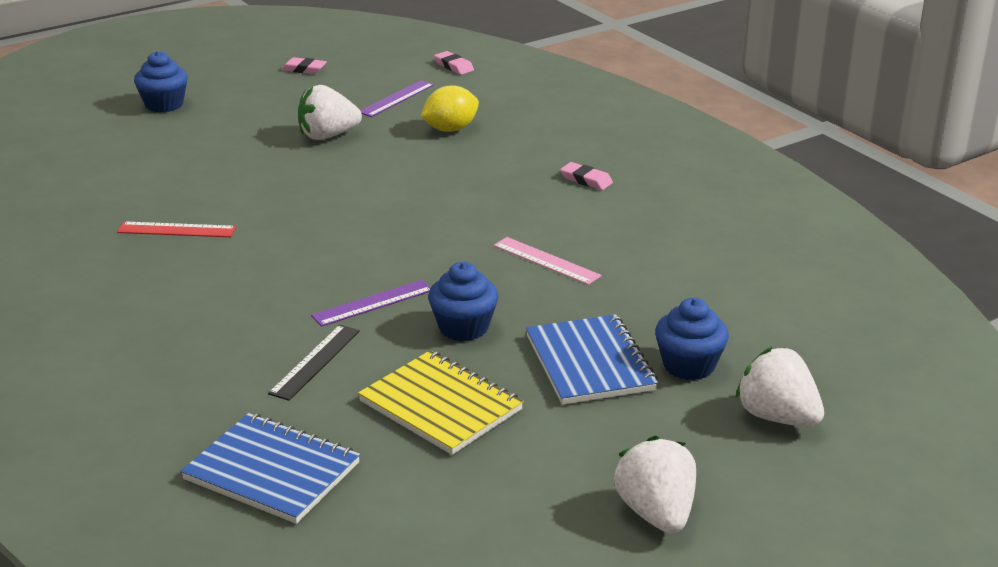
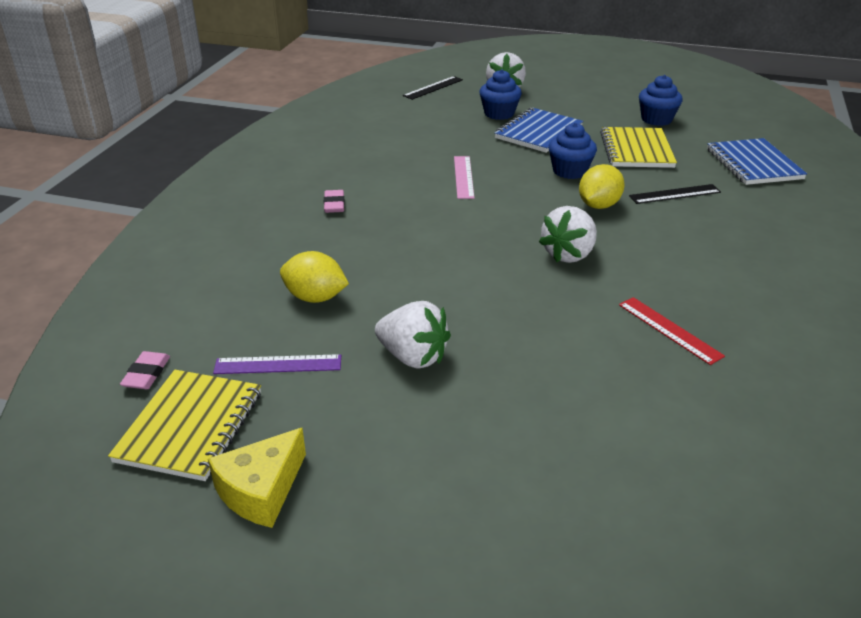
camera: 130 degrees left, 5 degrees up
blue cupcake [134,51,188,112] -> blue cupcake moved to [639,75,683,126]
pink eraser [281,57,327,74] -> yellow cheese [208,428,306,528]
purple ruler [311,280,431,327] -> yellow lemon [579,164,625,209]
white strawberry [614,436,696,534] -> white strawberry moved to [539,206,597,263]
none -> yellow notebook [108,370,261,481]
none -> black ruler [403,76,463,100]

